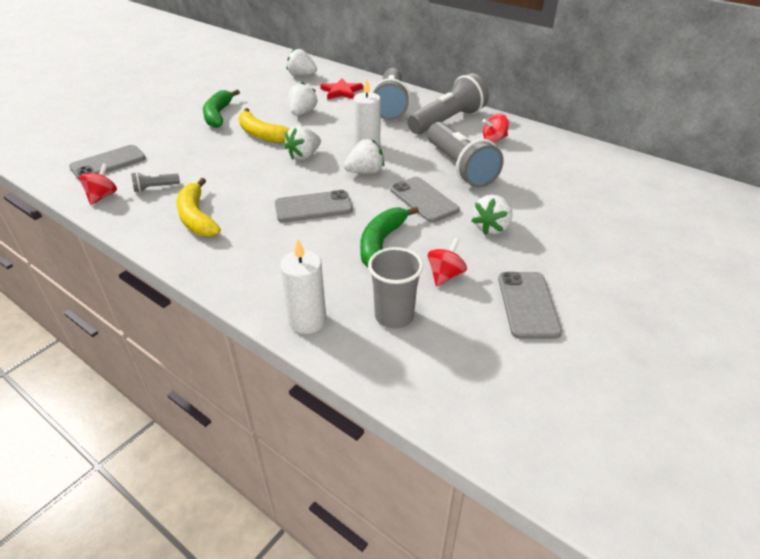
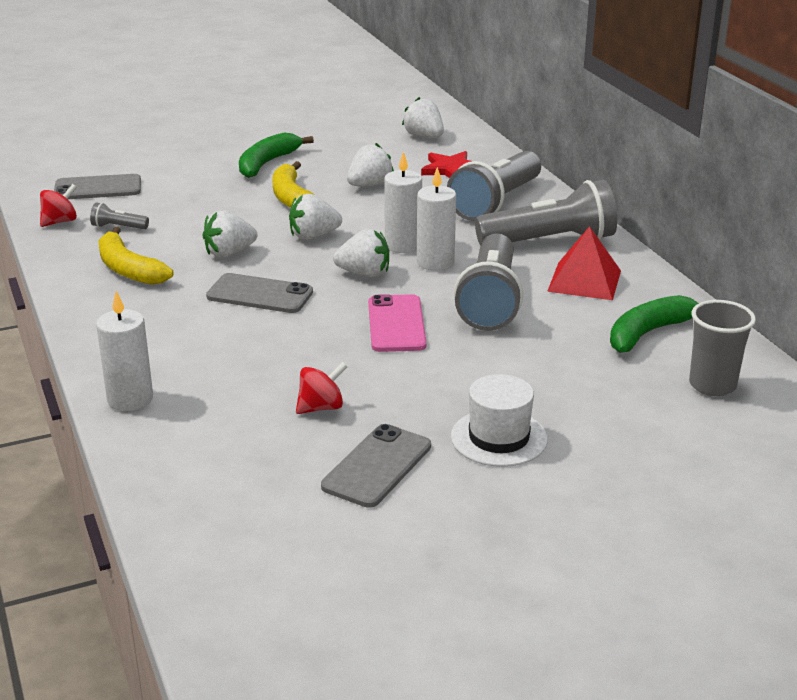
camera: 30 degrees right, 10 degrees down
yellow banana [177,178,221,237] -> yellow banana turned 45 degrees counterclockwise [98,227,174,285]
green banana [360,206,419,267] -> green banana moved to [610,295,699,353]
grey cup [368,247,423,328] -> grey cup moved to [689,300,756,396]
grey phone [390,177,460,223] -> pink phone [368,294,427,352]
white strawberry [471,195,513,235] -> white strawberry moved to [203,210,257,258]
red spinning top [482,114,509,142] -> red pyramid [547,226,621,300]
none -> white candle [417,167,456,271]
none -> white hat [451,374,548,467]

